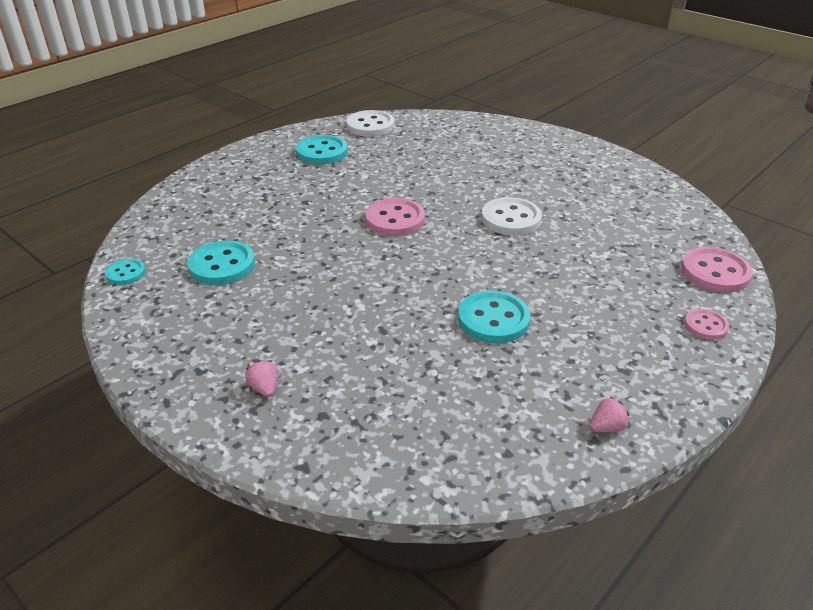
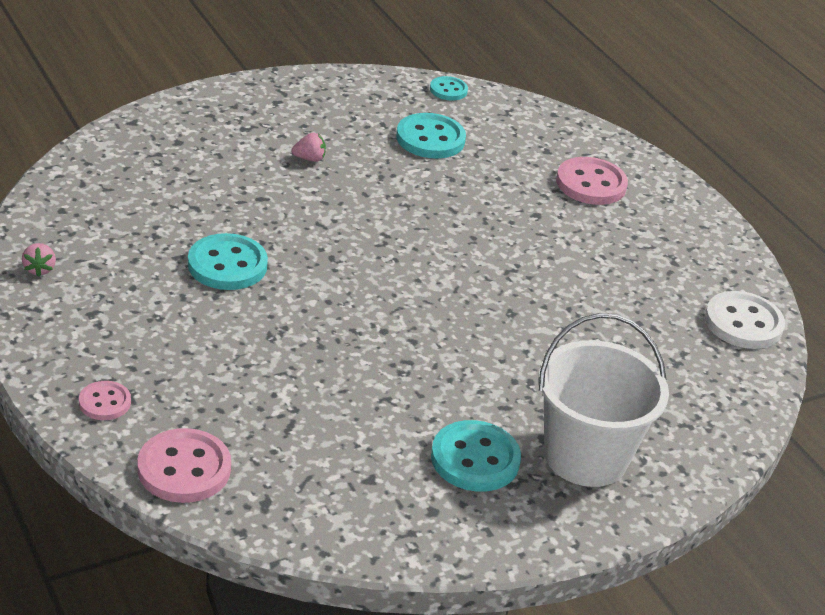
camera: 105 degrees right, 0 degrees up
pink strawberry [245,360,278,397] -> pink strawberry moved to [291,133,326,162]
turquoise button [296,135,348,165] -> turquoise button moved to [431,420,521,492]
pink button [365,198,425,236] -> pink button moved to [556,157,628,205]
white button [482,197,542,235] -> none
none -> white bucket [539,313,669,487]

